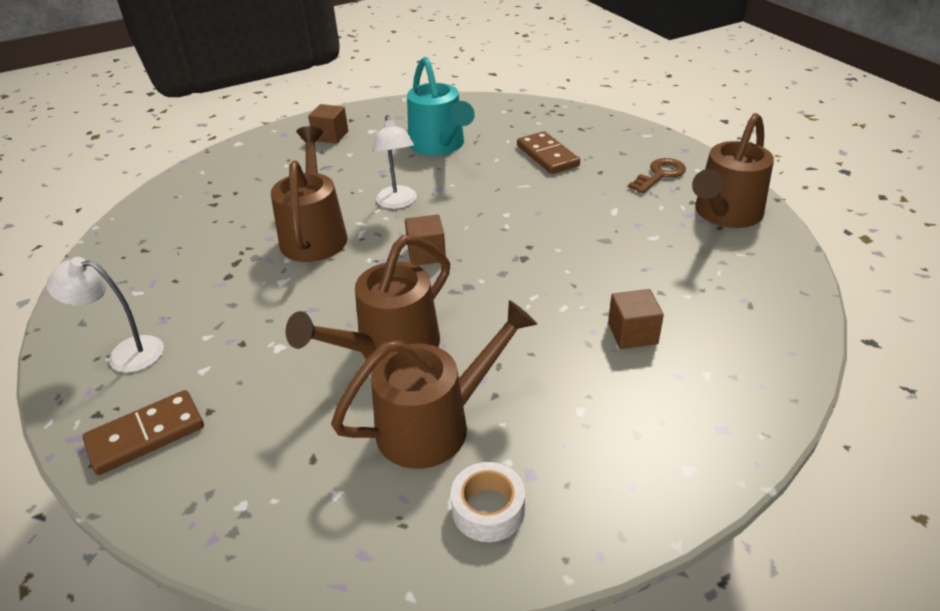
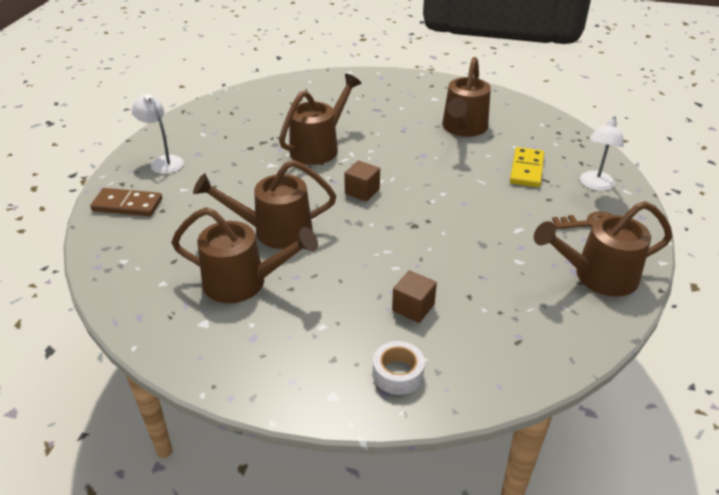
camera: 40 degrees right, 0 degrees up
brown cube [308,104,348,144] -> none
white lamp [373,115,417,209] -> white lamp moved to [580,117,624,191]
turquoise watering can [407,57,475,156] -> brown watering can [442,57,491,137]
white tape [451,462,525,542] -> white tape moved to [373,341,425,395]
brown domino [517,131,580,174] -> yellow domino [510,147,544,187]

